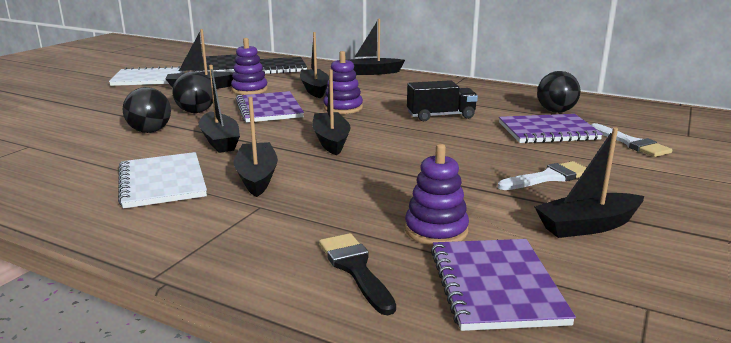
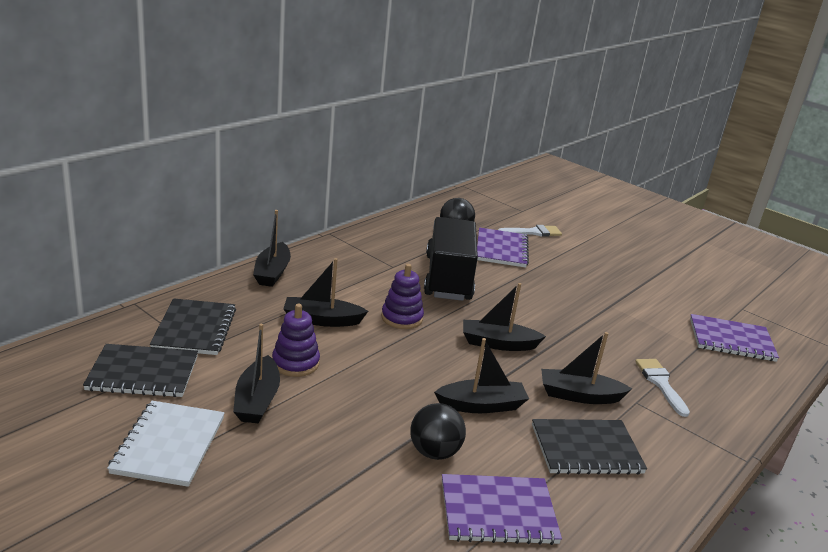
camera: 80 degrees left, 5 degrees up
white notebook [118,152,207,209] -> black notebook [532,419,647,475]
black ball [172,71,213,113] -> none
purple notebook [236,91,304,123] -> purple notebook moved to [442,474,562,545]
black brush [319,233,396,315] -> none
purple stacking toy [405,144,469,245] -> none
black truck [407,80,478,121] -> black truck [424,217,478,301], size x1.79
white brush [498,161,586,190] -> white brush moved to [635,359,690,417]
black boat [534,127,644,238] -> none

